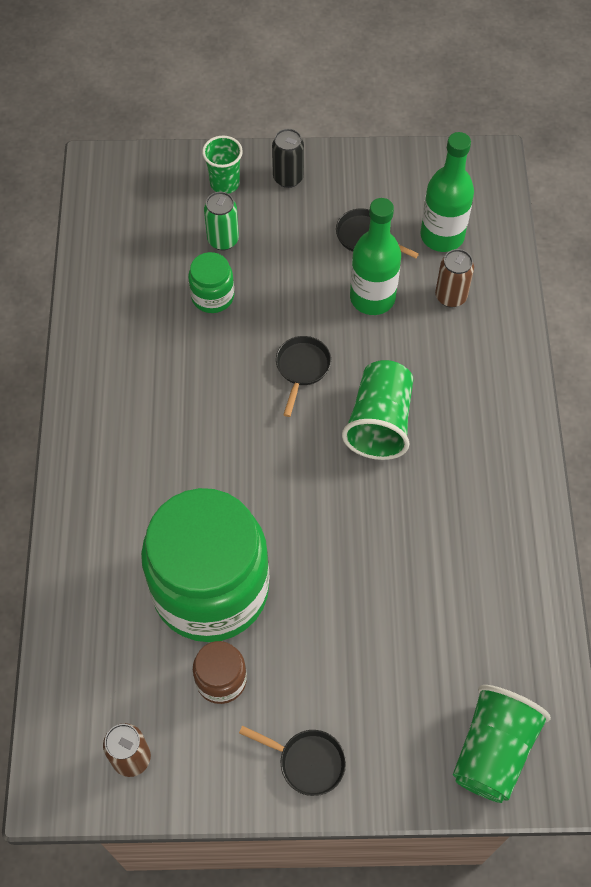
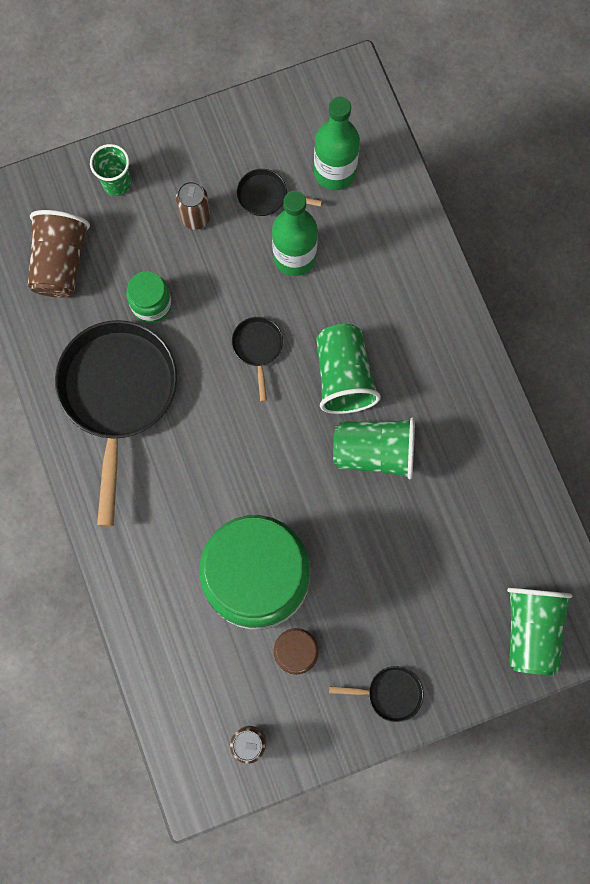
camera: 20 degrees left, 15 degrees up
green can [204,192,239,250] -> none
black can [272,129,304,188] -> none
brown can [435,249,474,308] -> brown can moved to [176,181,211,230]
none -> brown cup [28,210,90,298]
none -> black pan [55,320,177,527]
none -> green cup [333,417,415,479]

